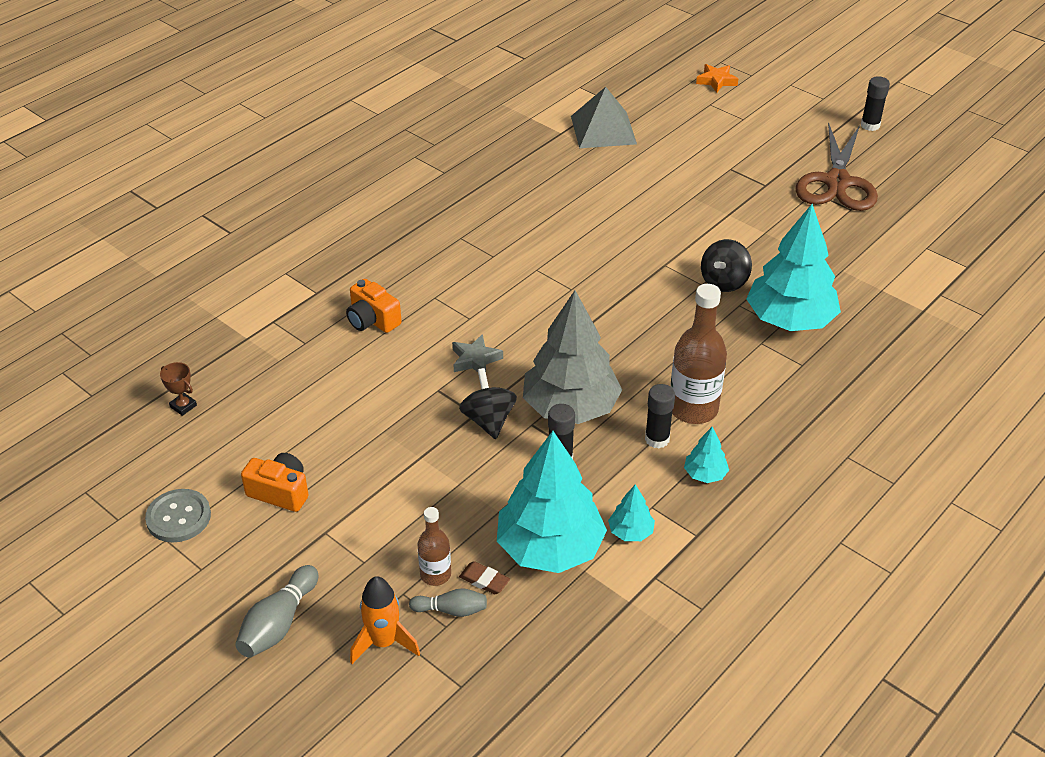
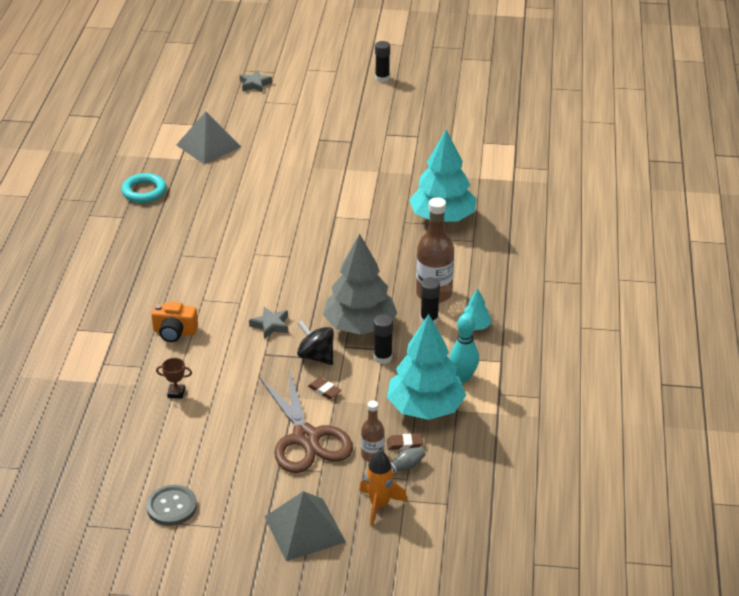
camera: 35 degrees left, 5 degrees down
brown trophy [160,362,197,416] -> brown trophy moved to [156,358,192,399]
grey bowling pin [235,565,318,658] -> grey pyramid [265,491,346,561]
orange camera [241,453,309,512] -> none
turquoise tree [608,484,655,541] -> turquoise bowling pin [450,313,479,382]
orange star [696,64,738,93] -> grey star [239,70,272,93]
black spinning top [701,239,752,292] -> none
brown scissors [796,122,878,211] -> brown scissors moved to [259,368,353,473]
none -> turquoise ring [121,173,166,203]
none -> brown eraser [308,377,342,399]

